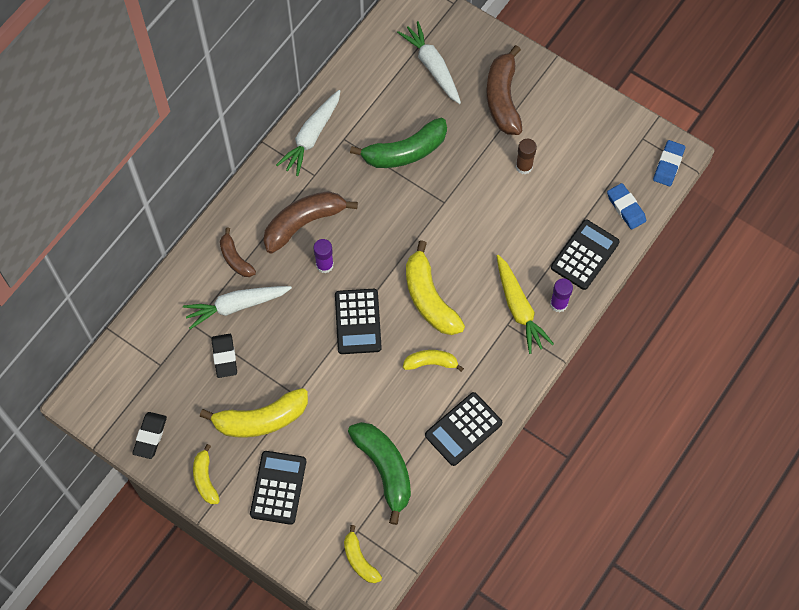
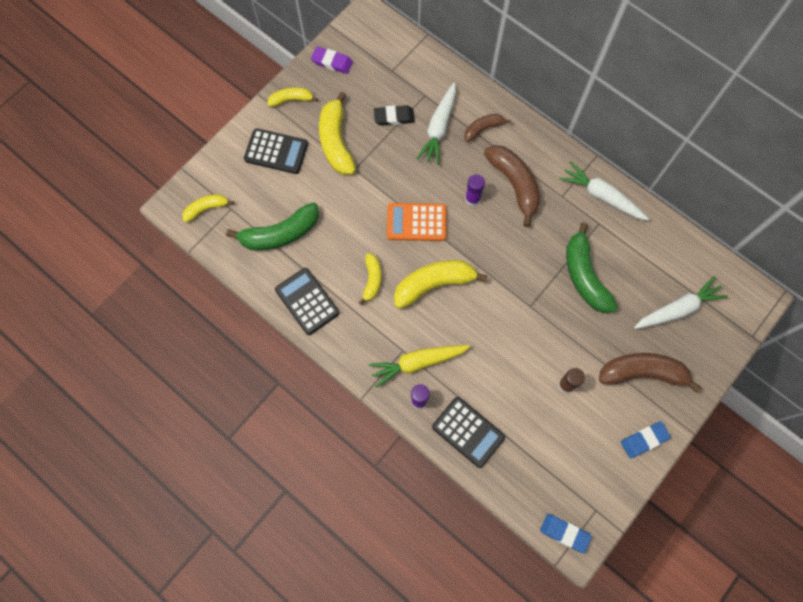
camera: 95 degrees right, 5 degrees up
black eraser [132,412,167,459] -> purple eraser [311,47,353,74]
white carrot [183,286,292,329] -> white carrot turned 150 degrees counterclockwise [416,83,456,165]
black calculator [335,289,382,354] -> orange calculator [387,203,446,241]
blue eraser [607,183,646,230] -> blue eraser moved to [621,421,671,458]

